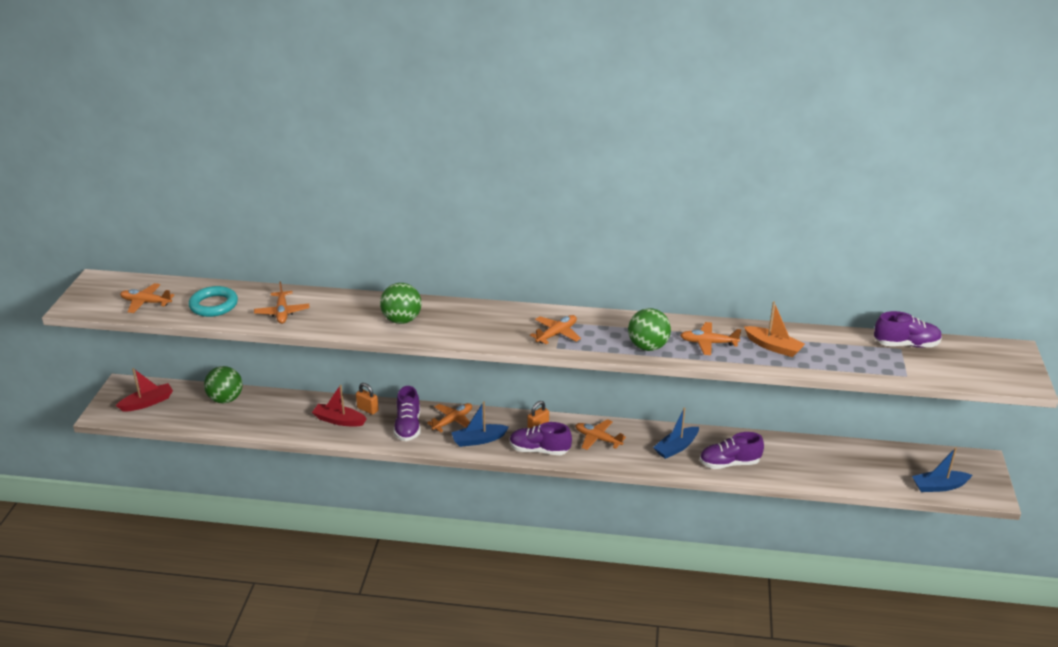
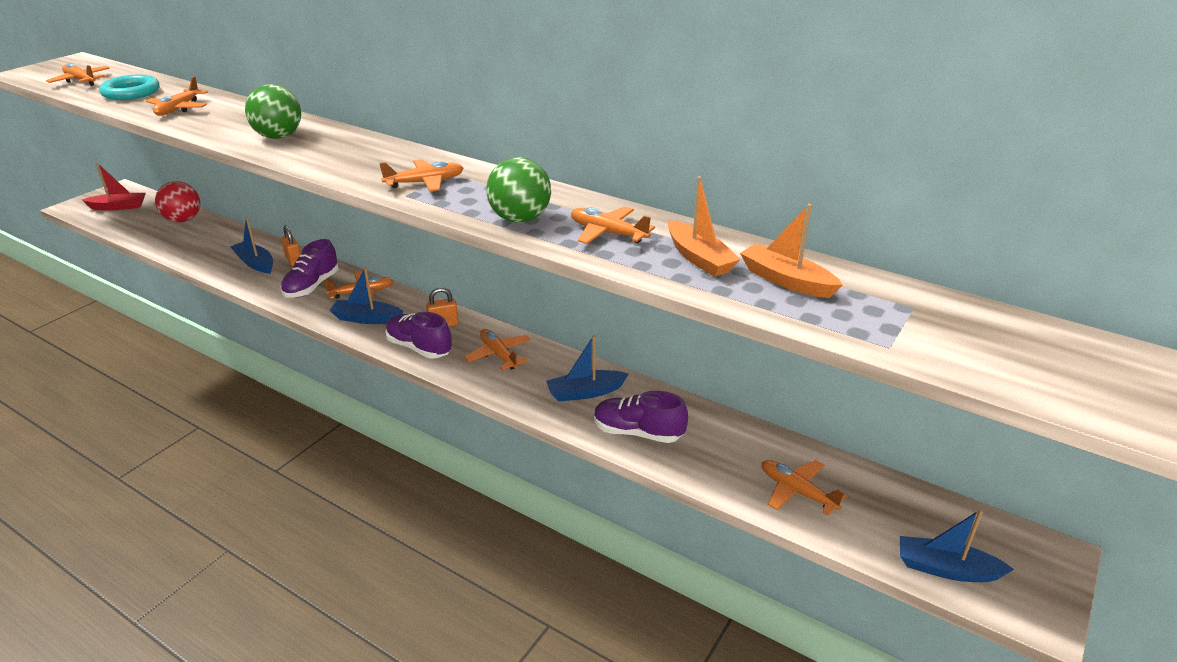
camera: 25 degrees right, 0 degrees up
green ball [204,366,243,403] -> red ball [155,181,200,222]
red boat [312,385,367,427] -> blue boat [230,217,273,274]
purple shoe [874,311,942,348] -> none
none -> orange boat [740,204,843,298]
none -> orange plane [762,460,846,516]

